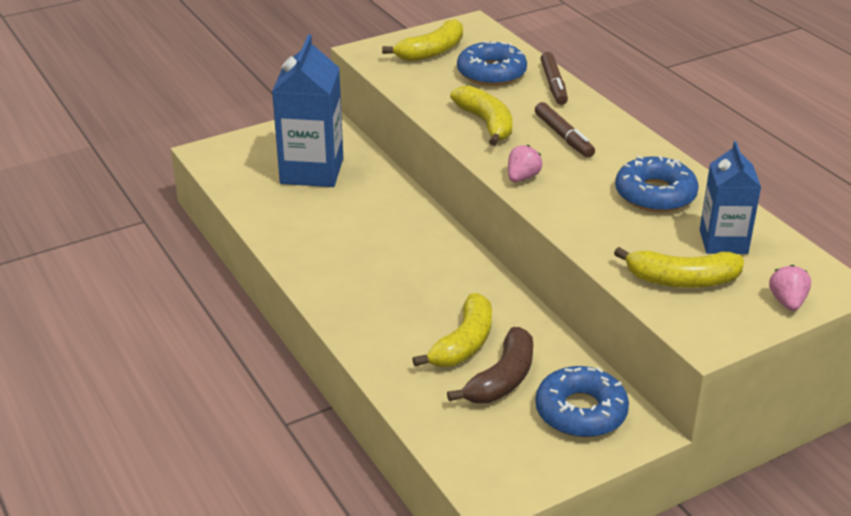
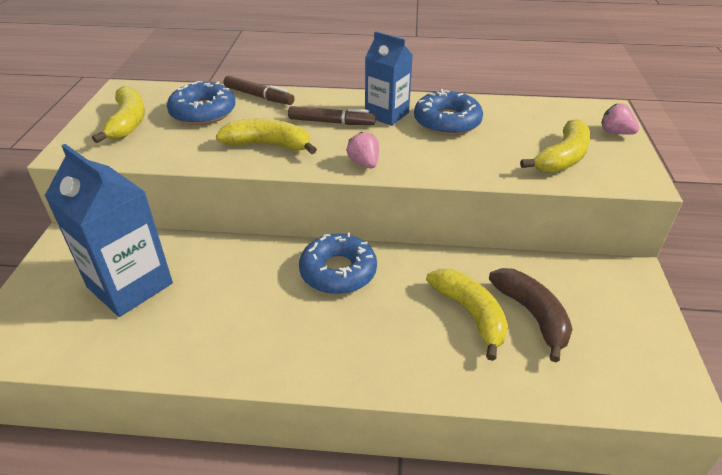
camera: 55 degrees left, 5 degrees up
blue donut [535,366,629,438] -> blue donut moved to [299,232,377,294]
blue carton [700,141,761,254] -> blue carton moved to [365,32,413,126]

